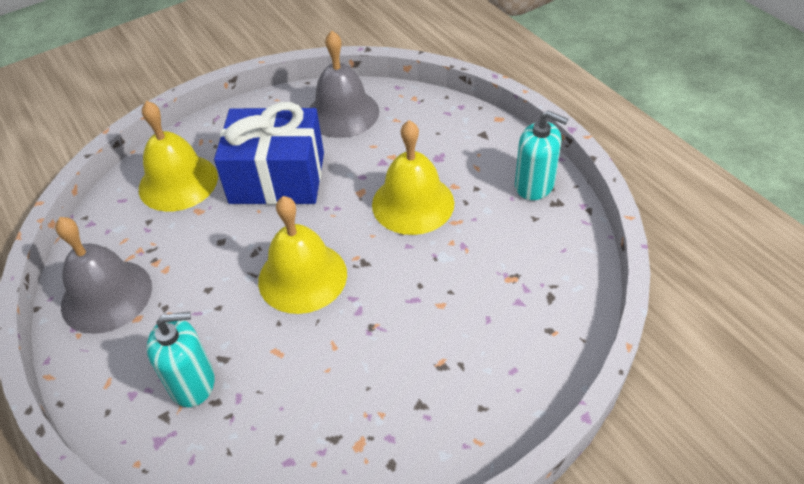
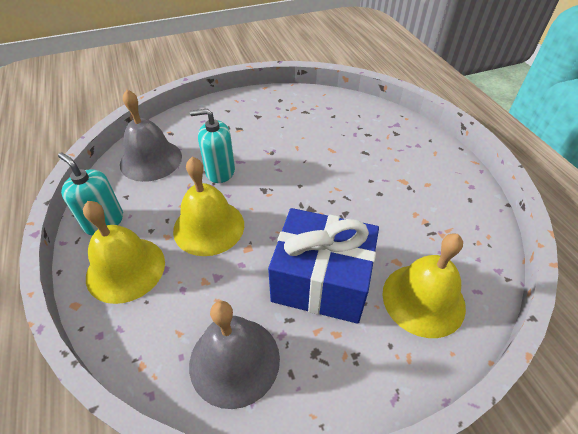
camera: 170 degrees left, 0 degrees up
grey bell [55,217,152,334] -> grey bell moved to [120,89,182,182]
turquoise soap dispenser [146,312,215,407] -> turquoise soap dispenser moved to [190,109,235,183]
yellow bell [258,196,347,314] -> yellow bell moved to [83,201,165,304]

